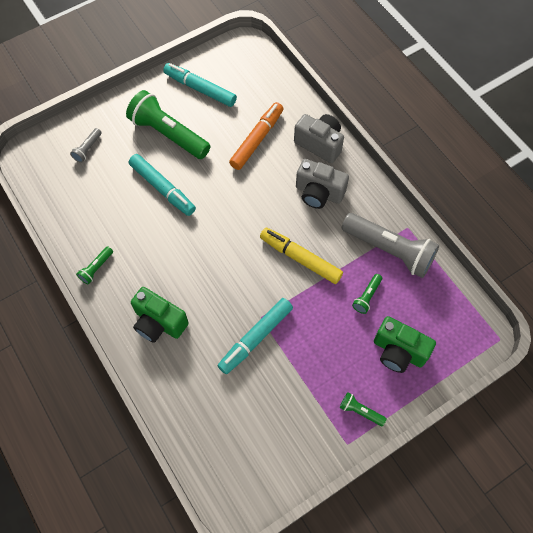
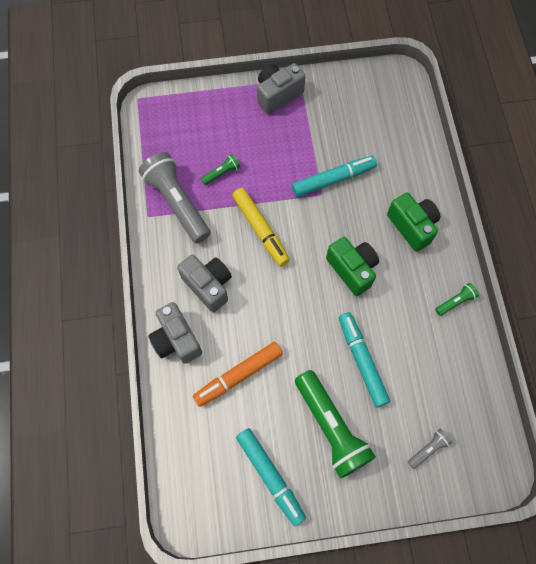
camera: 155 degrees left, 5 degrees up
green flashlight [340,392,387,426] -> grey camera [257,63,305,114]
green camera [374,316,436,373] -> green camera moved to [326,237,379,296]

